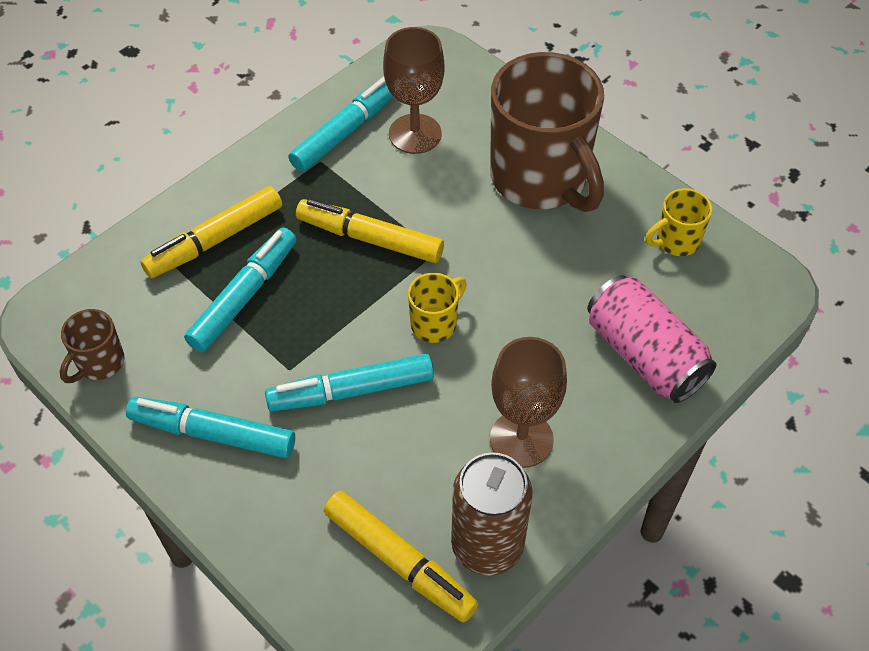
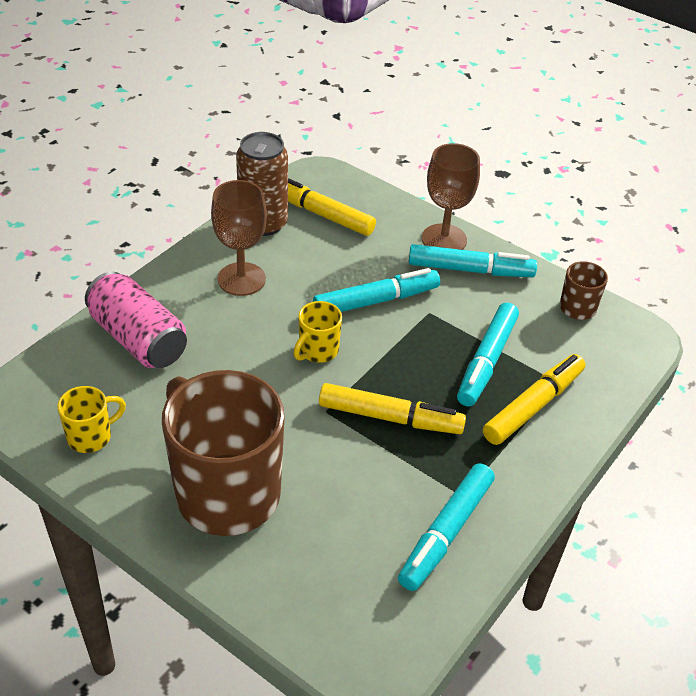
camera: 170 degrees right, 10 degrees down
brown goblet [383,27,445,154] -> brown goblet moved to [422,143,480,250]

